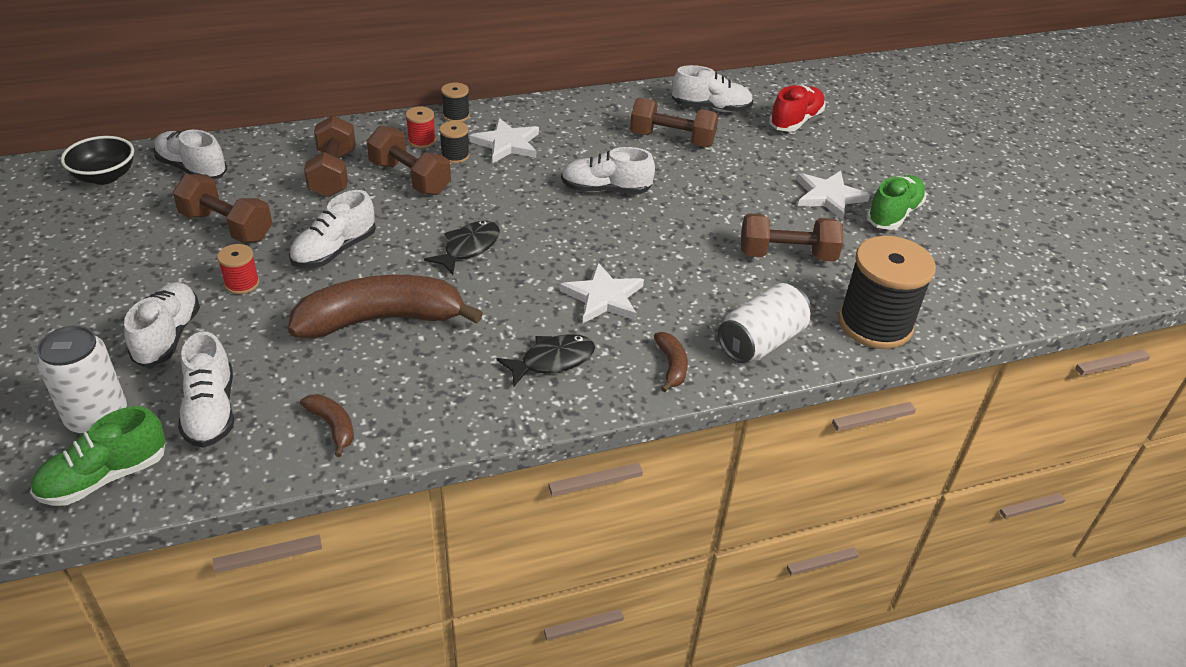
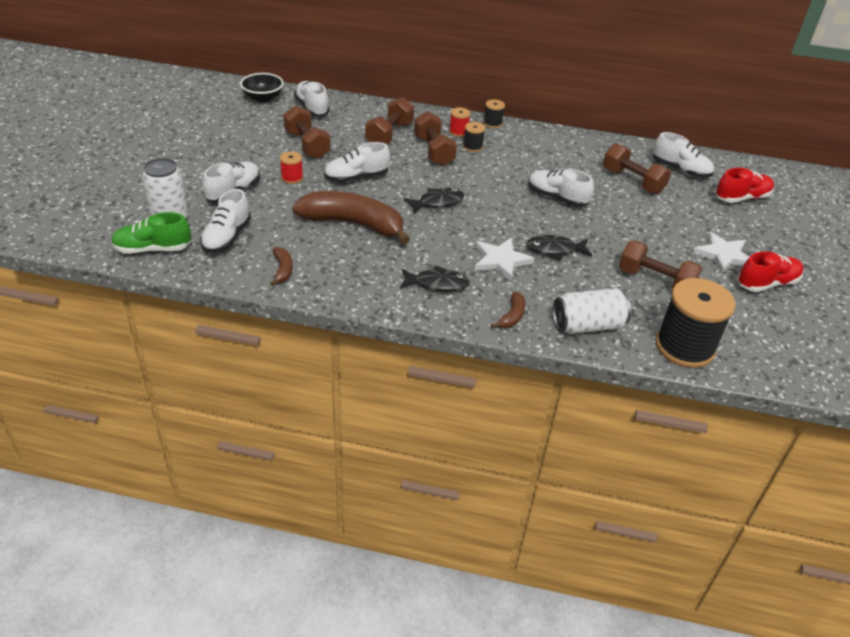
camera: 30 degrees right, 0 degrees up
white star [470,118,539,163] -> none
green shoe [866,175,926,230] -> red shoe [737,251,804,292]
none -> black fish [526,235,592,261]

